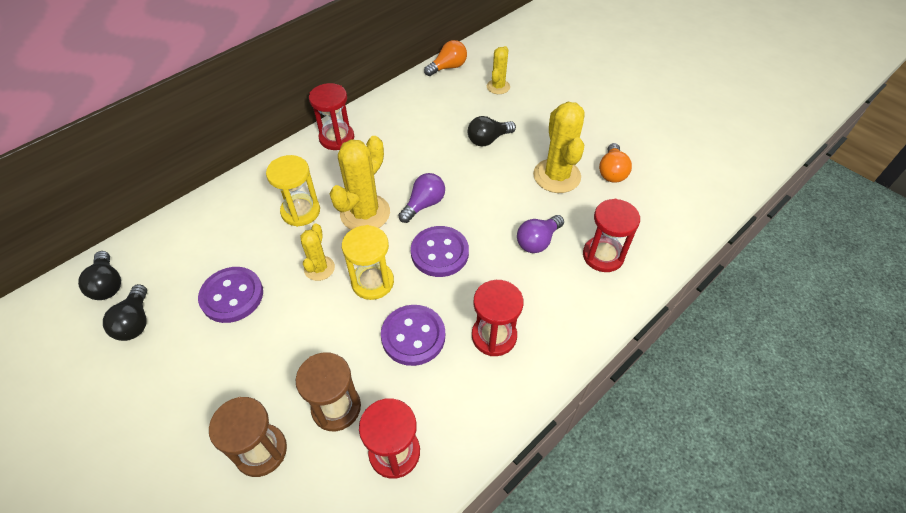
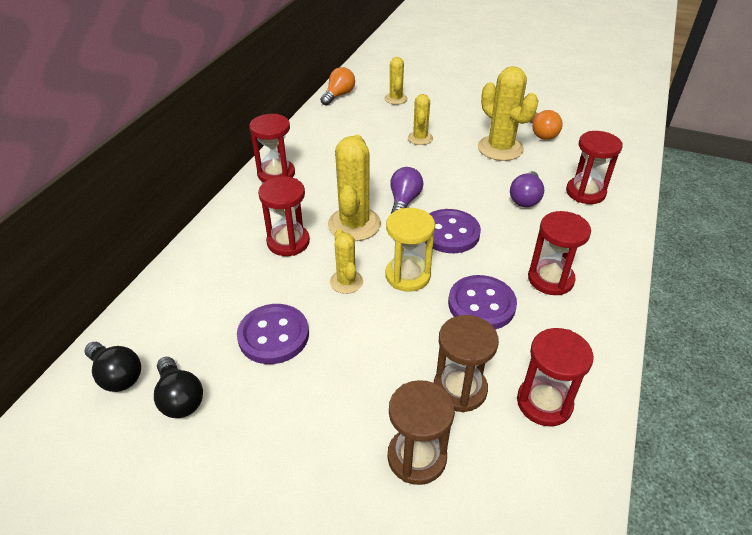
camera: 25 degrees left, 10 degrees down
yellow hourglass [266,155,320,227] -> red hourglass [258,177,310,256]
black light bulb [468,116,516,146] -> yellow cactus [408,94,433,145]

